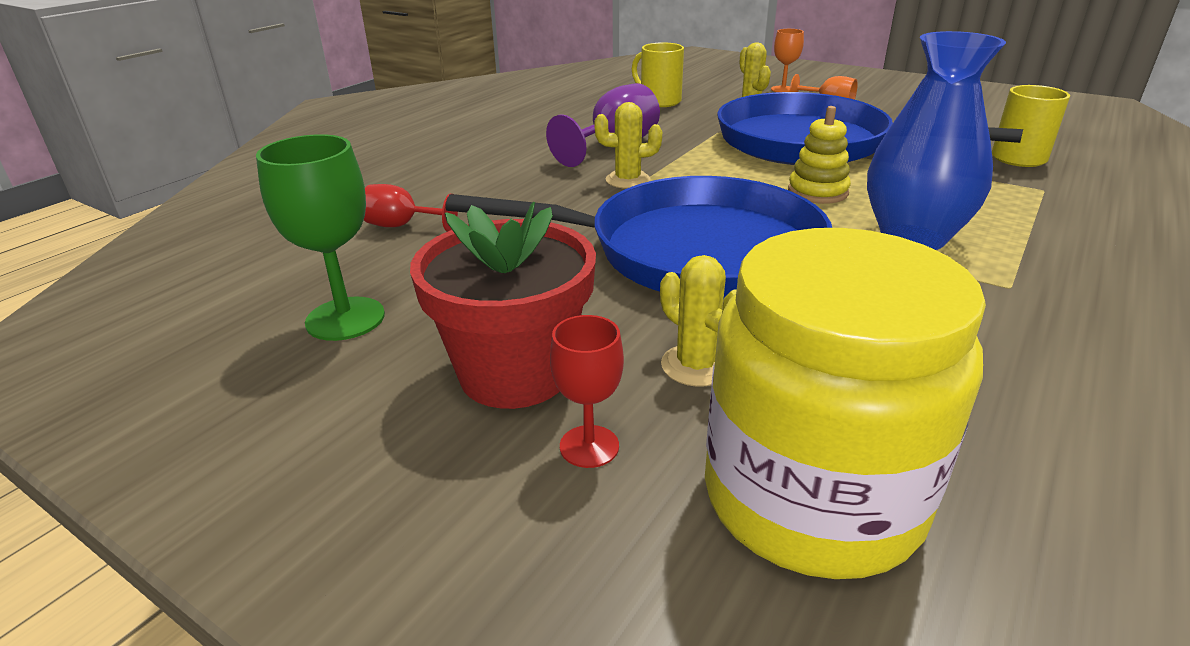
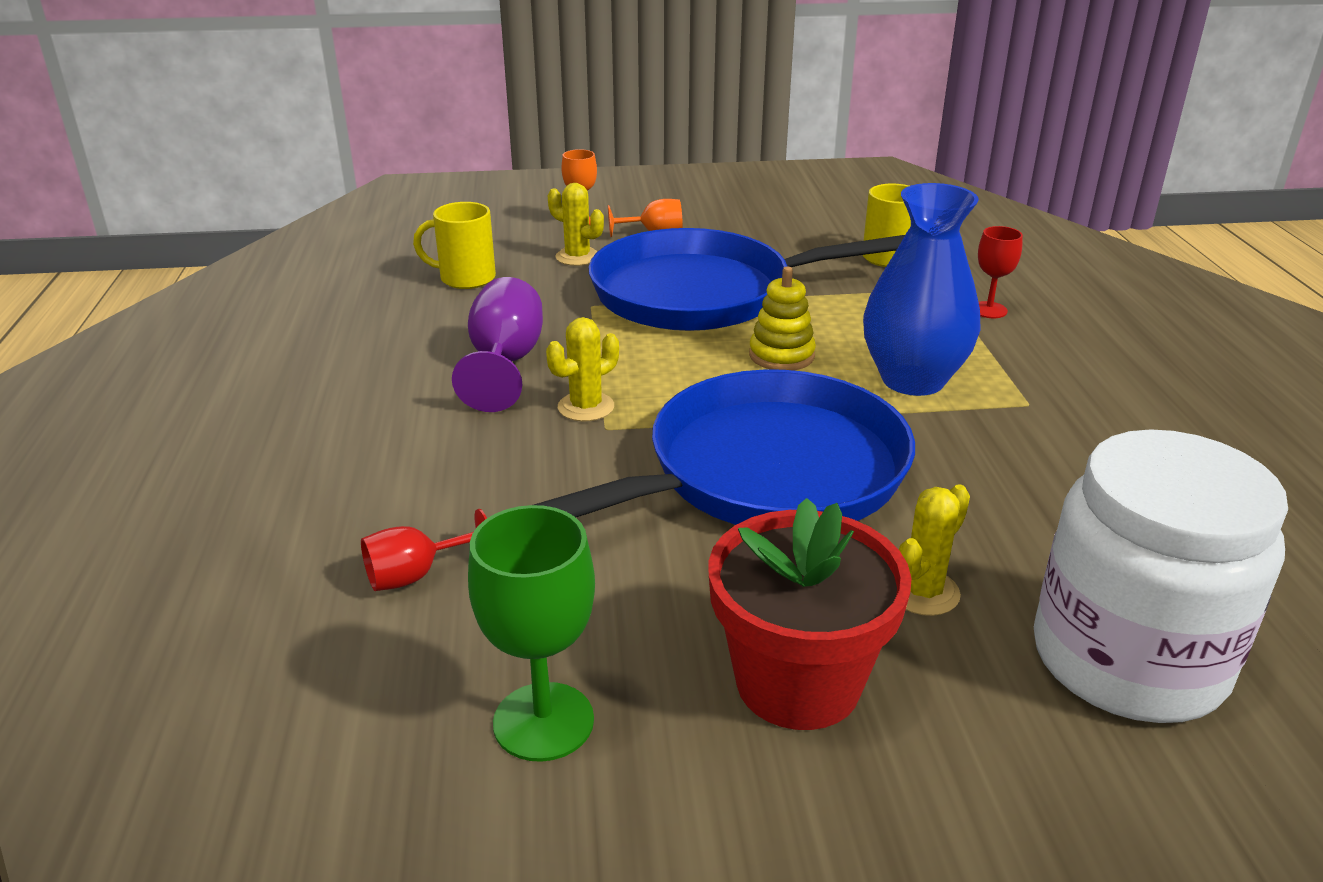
camera: 40 degrees left, 0 degrees up
red goblet [550,315,624,468] -> red goblet moved to [978,226,1023,318]
yellow cactus [660,255,737,387] -> yellow cactus turned 60 degrees counterclockwise [899,484,970,616]
yellow jar [705,228,986,579] -> white jar [1034,429,1288,723]

